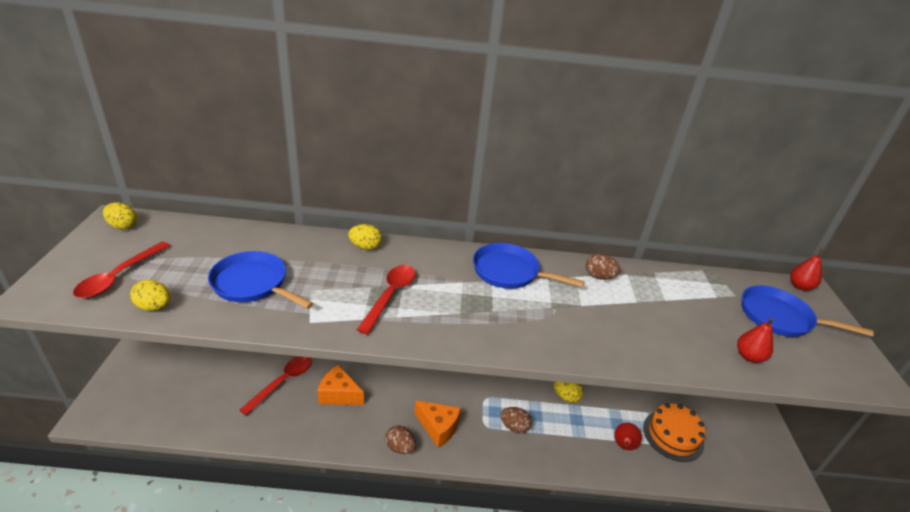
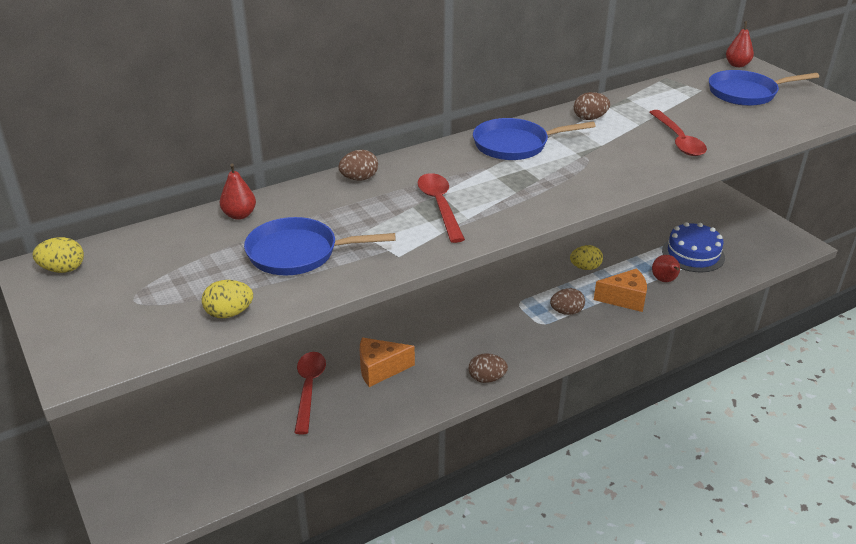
camera: 30 degrees left, 0 degrees up
red spoon [73,242,170,298] -> red spoon moved to [649,110,707,156]
yellow egg [348,224,382,250] -> brown egg [338,150,378,181]
orange cheese [414,400,461,448] -> orange cheese moved to [594,268,647,312]
orange cake [643,403,705,462] -> blue cake [662,222,725,272]
red pear [737,318,774,363] -> red pear moved to [220,164,256,220]

